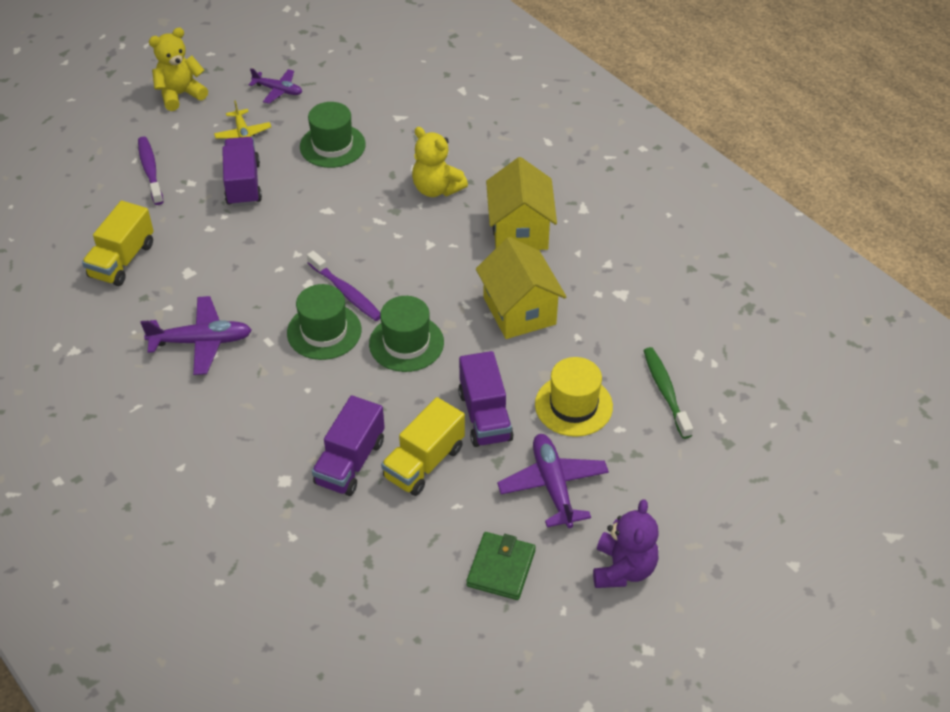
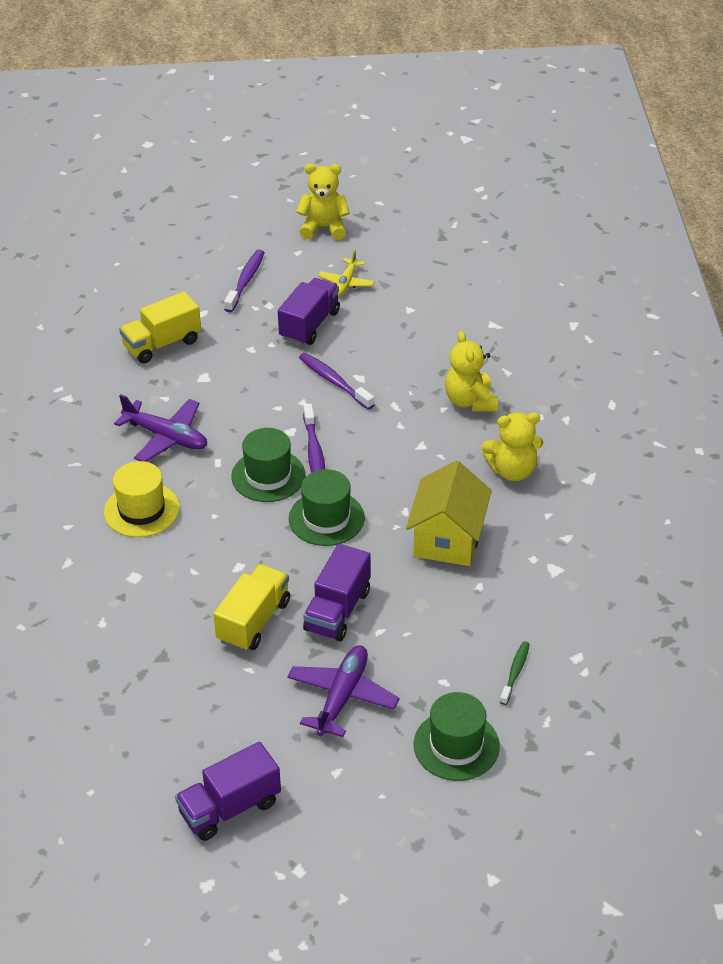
camera: 35 degrees right, 5 degrees down
purple plane [249,68,302,104] -> none
green hat [300,102,366,168] -> green hat moved to [413,692,500,781]
purple truck [312,395,385,496] -> purple truck moved to [175,742,281,841]
yellow truck [381,397,465,496] -> yellow truck turned 135 degrees clockwise [213,564,290,651]
green wallet [466,532,536,600] -> none
yellow house [486,157,557,250] -> yellow teddy bear [482,412,543,481]
yellow hat [535,357,613,437] -> yellow hat moved to [104,461,180,537]
purple teddy bear [593,499,659,588] -> none
green toothbrush [643,347,693,439] -> green toothbrush [500,641,530,705], size x0.66
none -> purple toothbrush [299,353,375,410]

